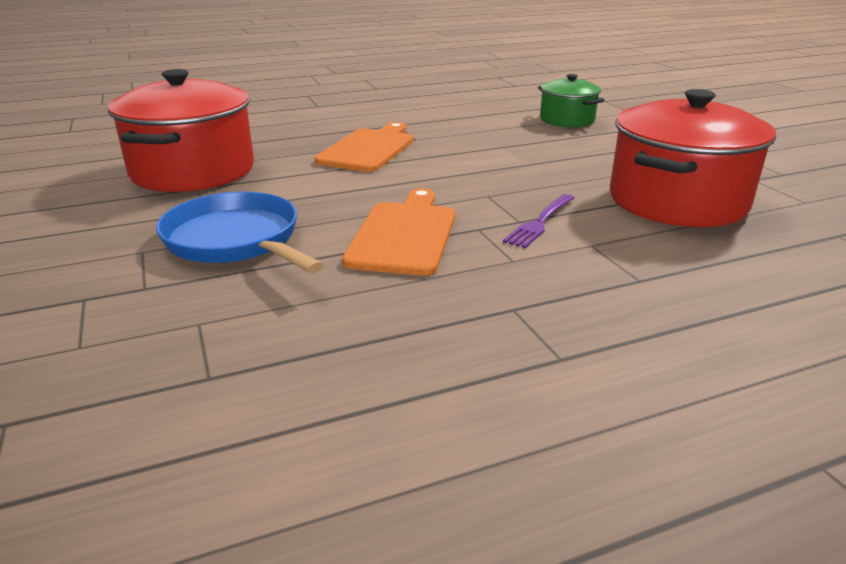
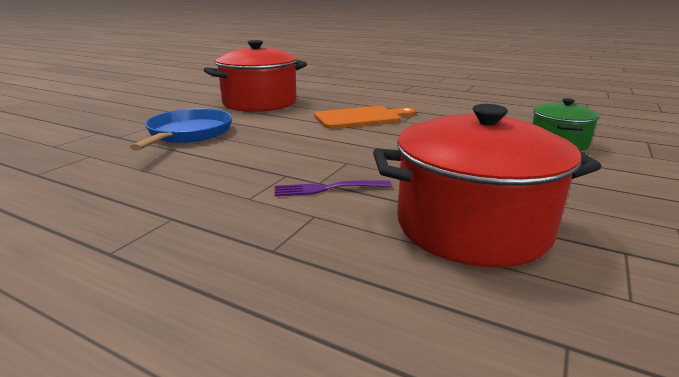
camera: 50 degrees right, 5 degrees down
orange cutting board [342,188,455,276] -> none

